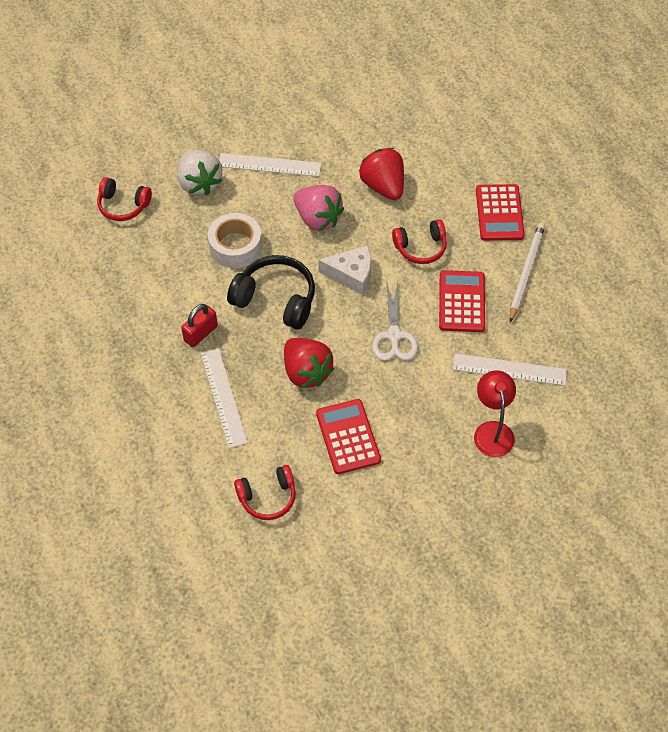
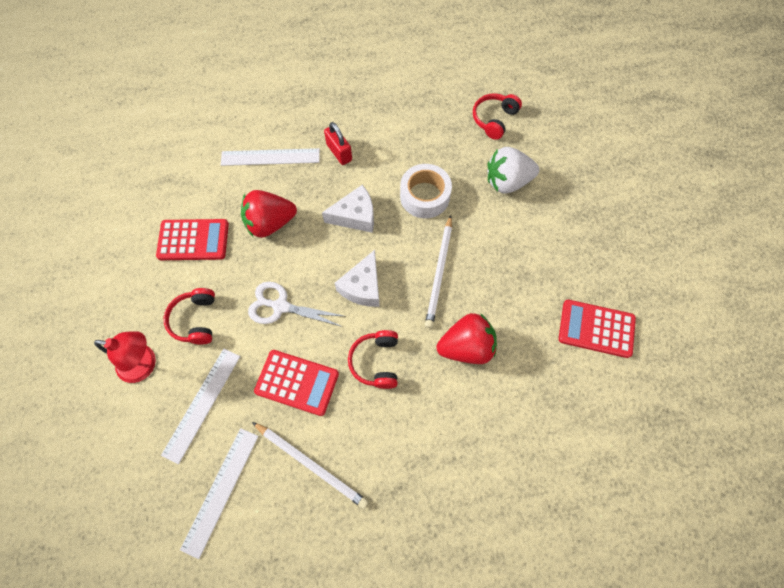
camera: 105 degrees right, 10 degrees up
white ruler [219,153,322,177] -> white ruler moved to [180,428,259,559]
black headphones [227,255,315,330] -> white cheese [322,185,374,233]
red headphones [234,465,296,520] -> red headphones moved to [163,288,215,345]
pink strawberry [293,185,344,231] -> white pencil [425,215,452,328]
red calculator [476,184,525,241] -> red calculator moved to [559,300,636,358]

